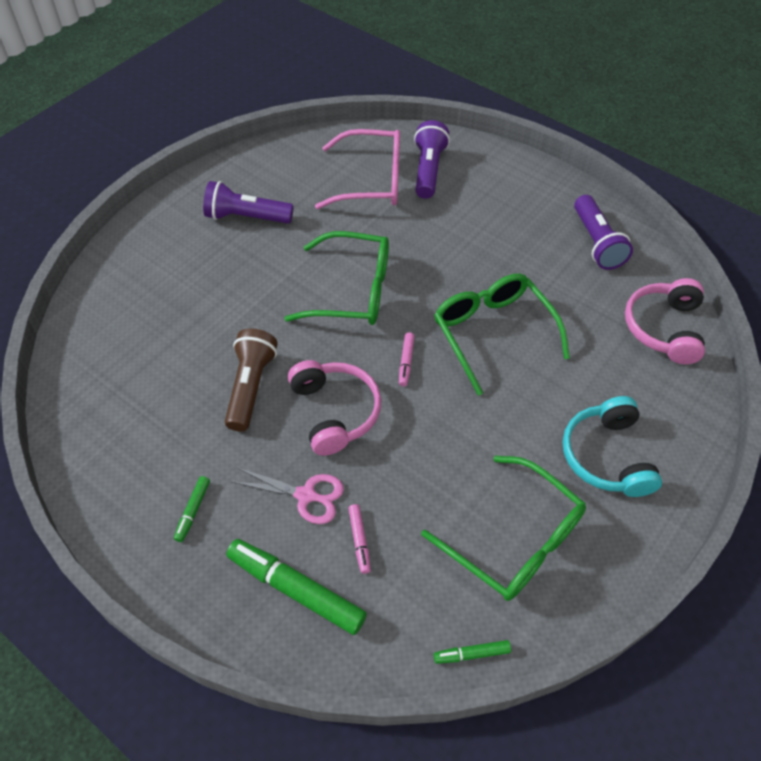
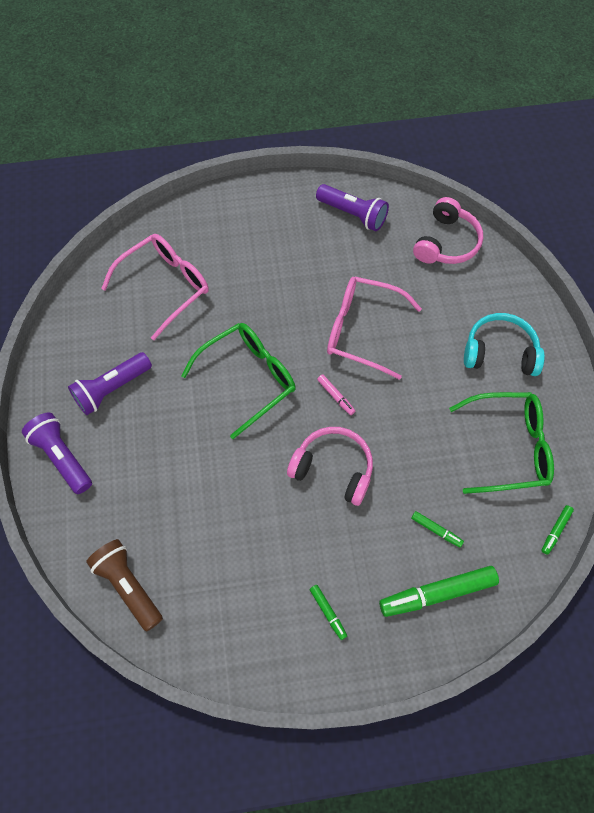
camera: 45 degrees left, 10 degrees up
brown flashlight [225,328,278,432] -> brown flashlight moved to [86,539,163,631]
pink scissors [232,467,344,524] -> none
pink marker [348,504,371,574] -> green marker [411,511,464,547]
purple flashlight [414,120,450,199] -> purple flashlight moved to [22,413,92,494]
green glasses [434,274,570,396] -> pink glasses [327,277,422,380]
turquoise headphones [562,396,662,497] -> turquoise headphones turned 150 degrees clockwise [464,313,545,376]
pink headphones [625,278,705,364] -> pink headphones turned 120 degrees counterclockwise [413,197,483,264]

